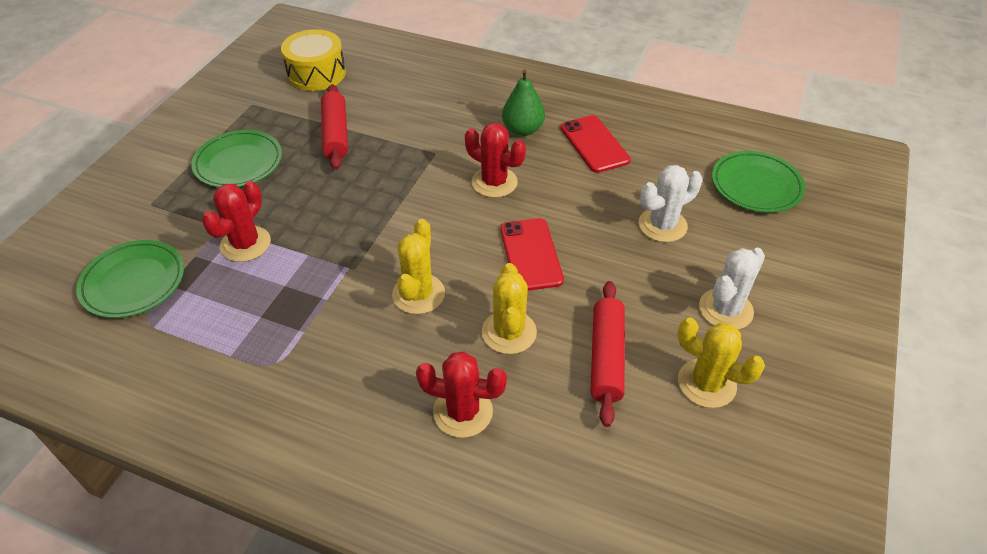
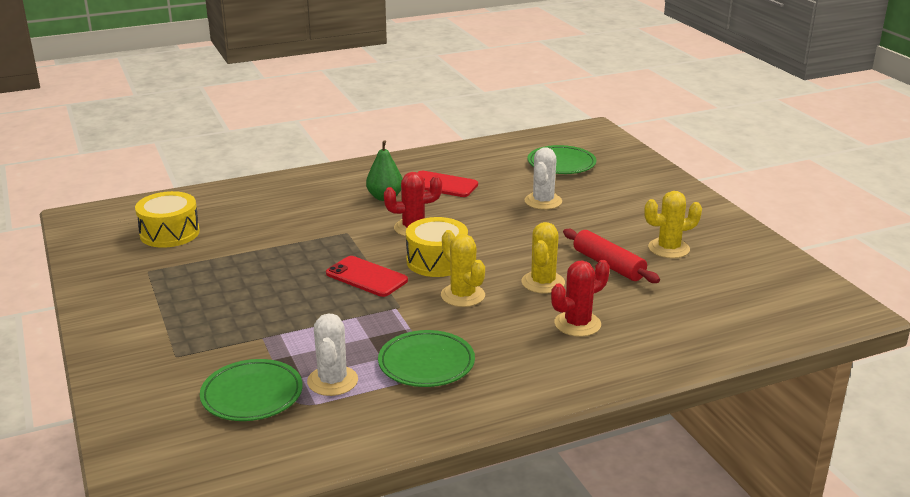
camera: 45 degrees left, 20 degrees down
green plate [191,130,282,188] -> green plate moved to [378,330,475,387]
red cactus [201,181,271,262] -> none
red rolling pin [321,84,348,170] -> none
yellow cactus [482,263,537,354] -> yellow cactus turned 60 degrees clockwise [521,222,565,294]
red phone [500,218,564,291] -> red phone moved to [326,256,408,297]
white cactus [699,248,765,330] -> white cactus moved to [307,313,358,396]
none -> yellow drum [406,217,468,277]

